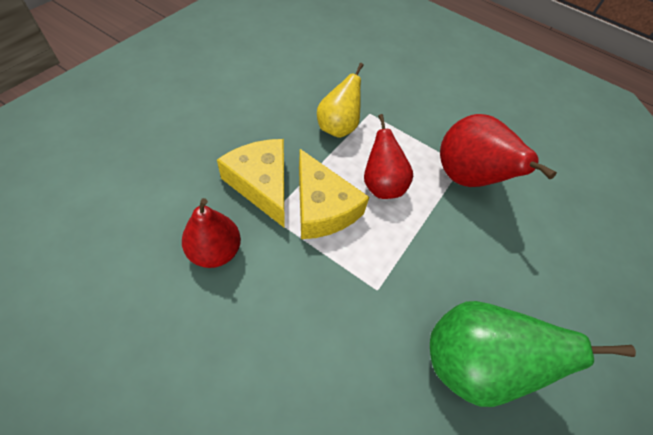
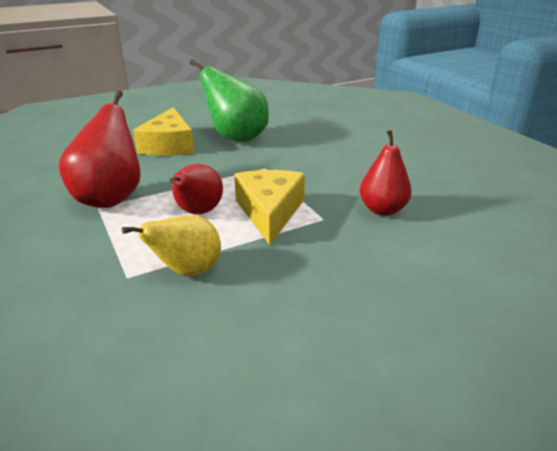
camera: 145 degrees left, 25 degrees down
yellow cheese [217,139,284,227] -> yellow cheese moved to [133,107,194,156]

